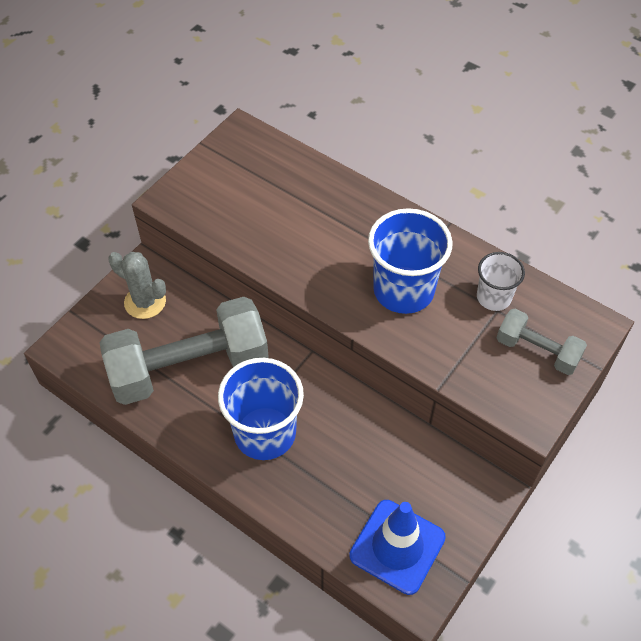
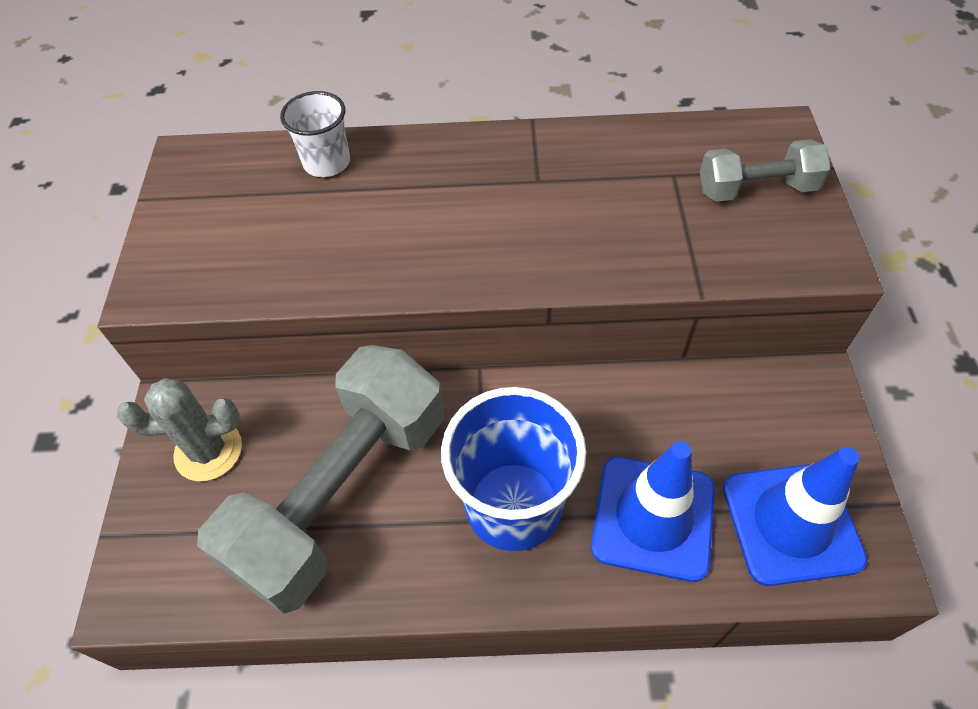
camera: 35 degrees left, 0 degrees up
blue cup [368,208,453,314] -> none
white cup [477,252,525,311] -> white cup moved to [280,91,350,177]
none -> blue traffic cone [591,441,715,582]

